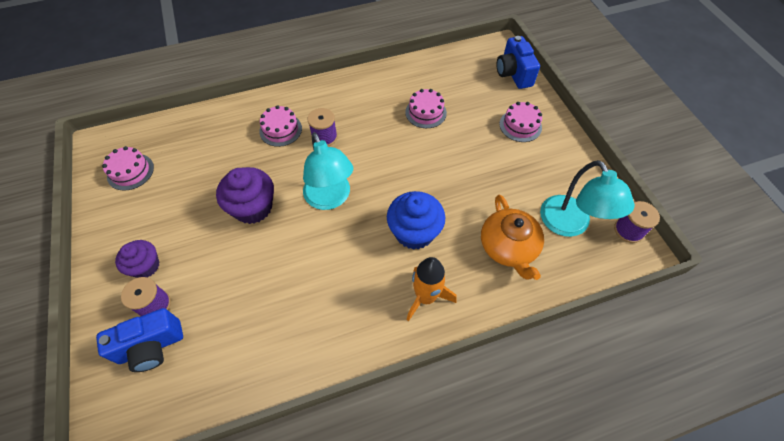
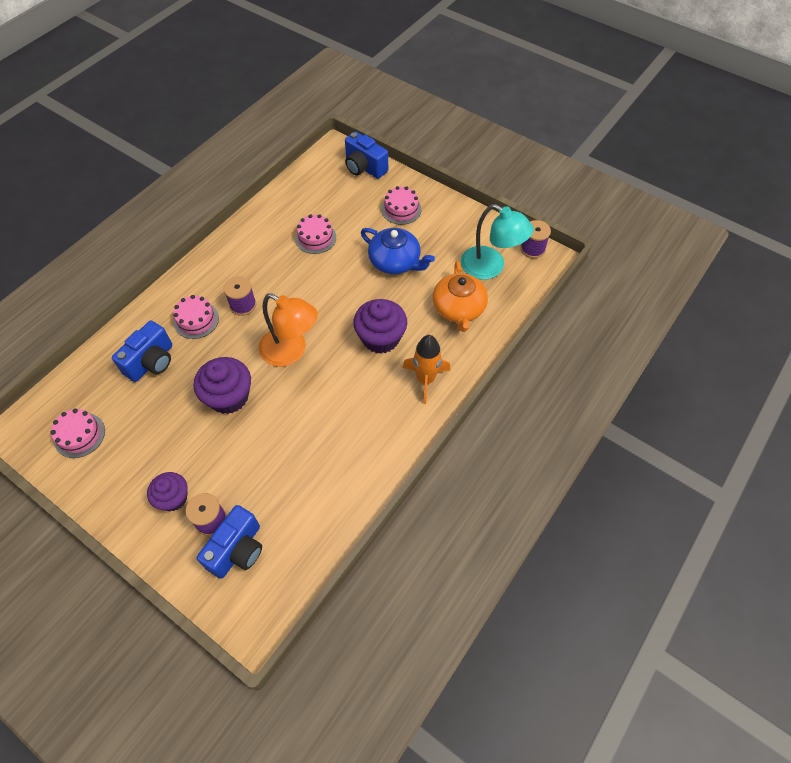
camera: 35 degrees left, 0 degrees up
turquoise lamp [303,132,353,210] -> orange lamp [259,293,318,367]
blue cupcake [387,191,445,250] -> purple cupcake [353,299,407,354]
orange teapot [481,195,544,280] -> orange teapot turned 45 degrees clockwise [433,261,488,332]
none -> blue camera [112,321,172,382]
none -> blue teapot [361,228,435,274]

